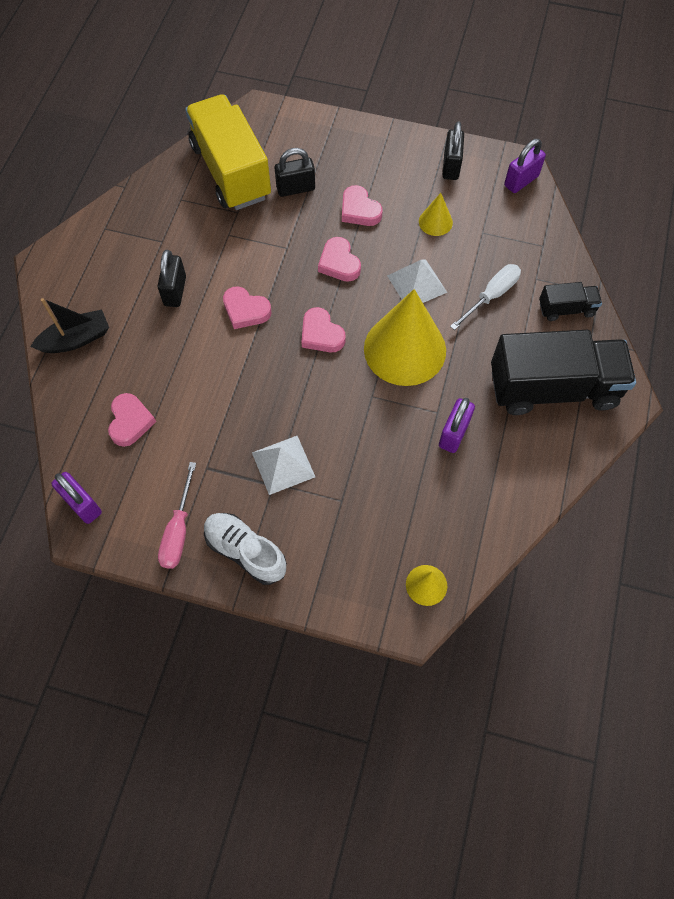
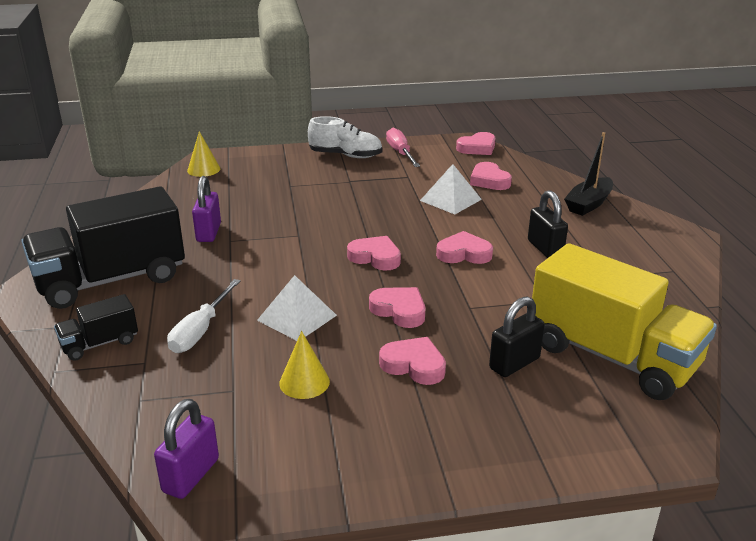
camera: 155 degrees right, 35 degrees down
purple padlock [51,472,102,524] -> pink heart [456,132,496,155]
white pyramid [252,436,315,495] -> white pyramid moved to [420,164,482,214]
yellow cone [364,289,446,386] -> none
black padlock [443,122,464,180] -> none

